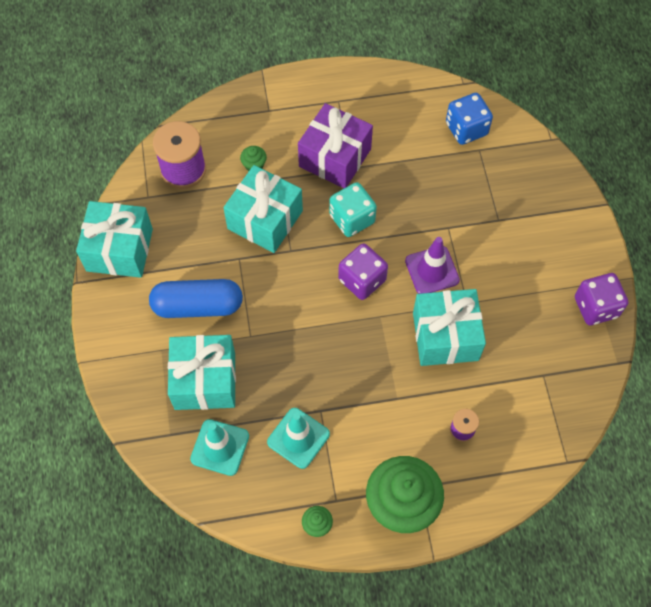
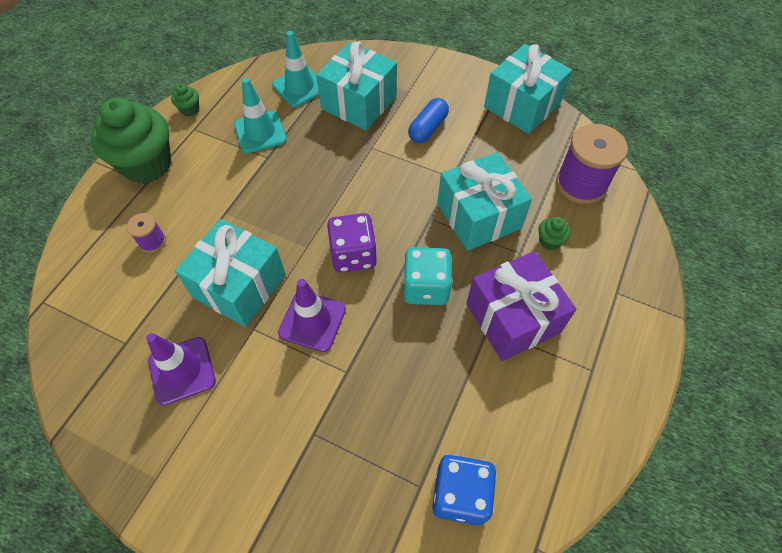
camera: 125 degrees right, 5 degrees down
blue capsule [149,279,243,318] -> blue capsule [408,98,449,143], size x0.63
purple dice [575,273,628,325] -> none
none -> purple traffic cone [146,333,216,405]

